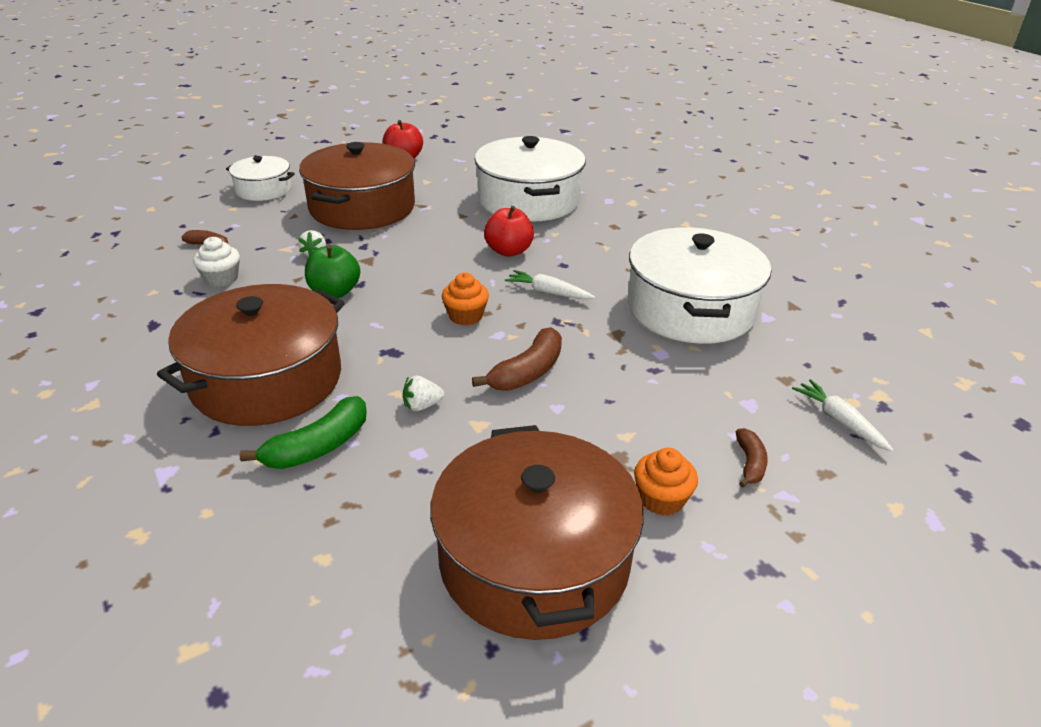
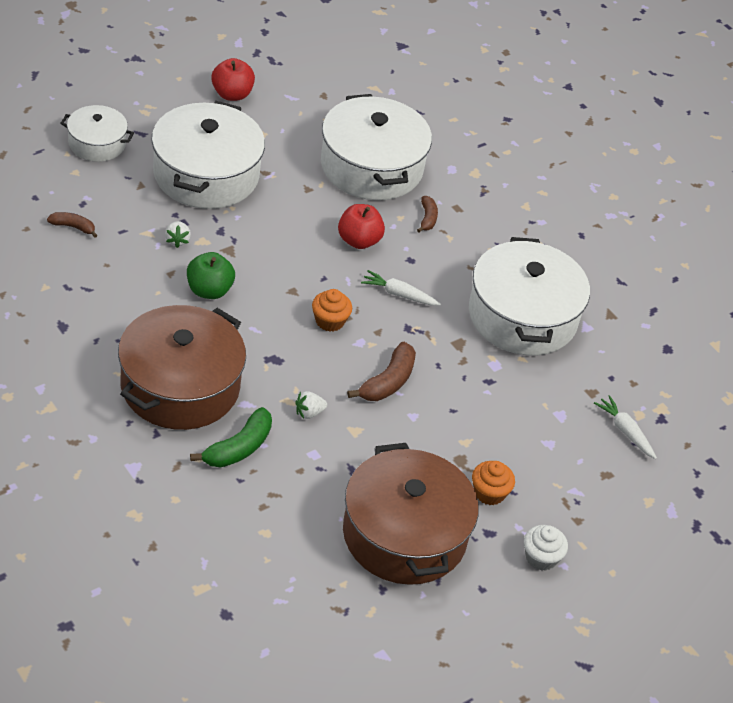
camera: 10 degrees left, 10 degrees up
white cupcake [193,237,240,287] -> white cupcake moved to [524,525,568,571]
brown pot [299,142,415,230] -> white pot [152,101,265,209]
brown banana [736,428,768,487] -> brown banana moved to [417,196,438,232]

